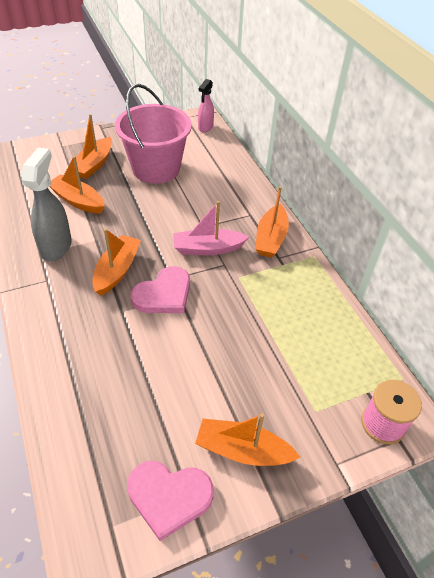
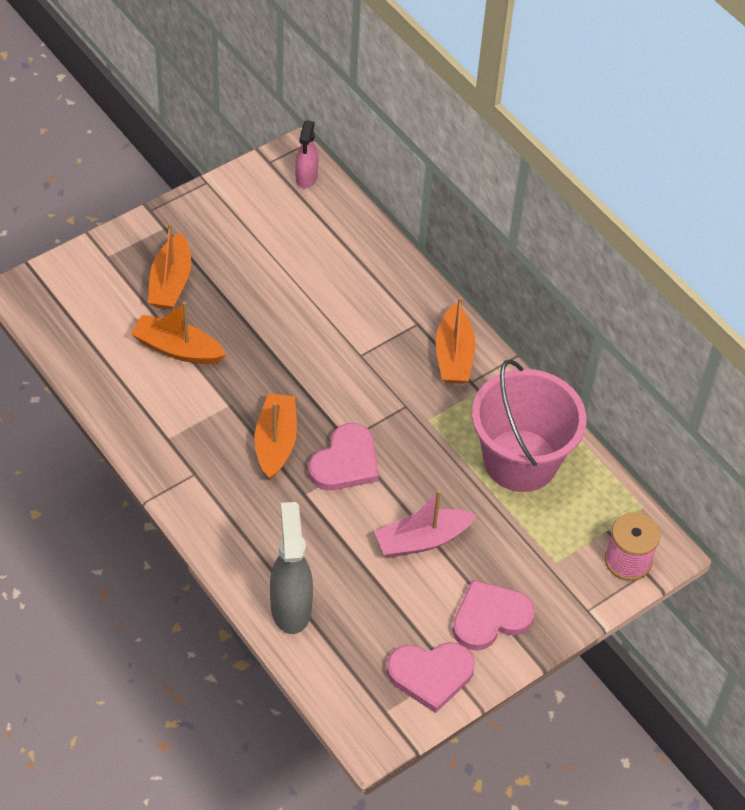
camera: 15 degrees left, 5 degrees up
grey spray bottle [22,148,72,261] -> grey spray bottle moved to [270,502,313,634]
pink bucket [115,84,192,184] -> pink bucket moved to [472,359,587,492]
pink boat [173,201,249,255] -> pink boat moved to [374,490,476,557]
orange boat [195,413,300,466] -> pink heart [452,580,535,651]

